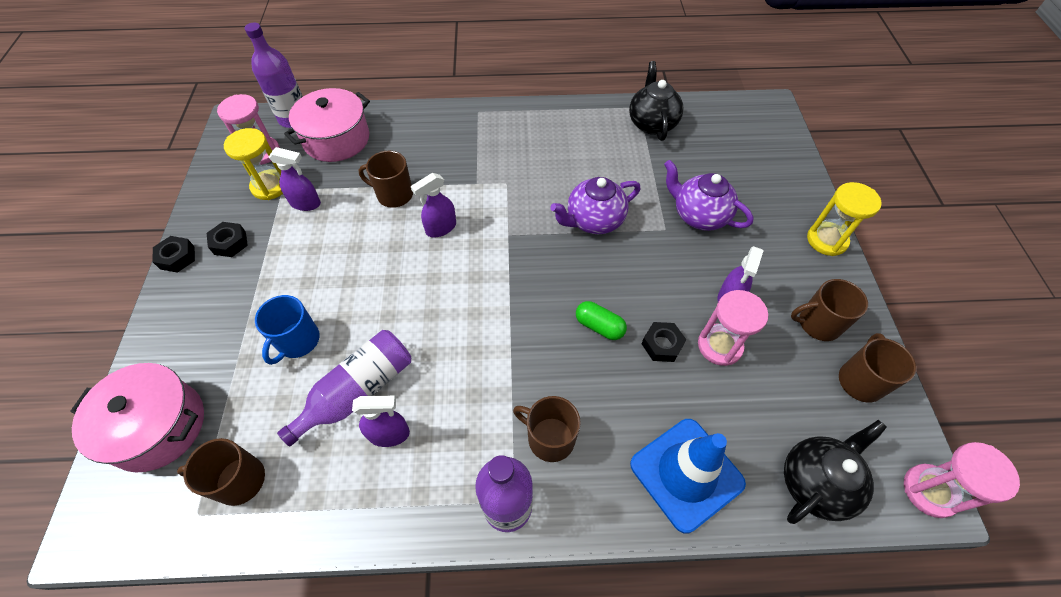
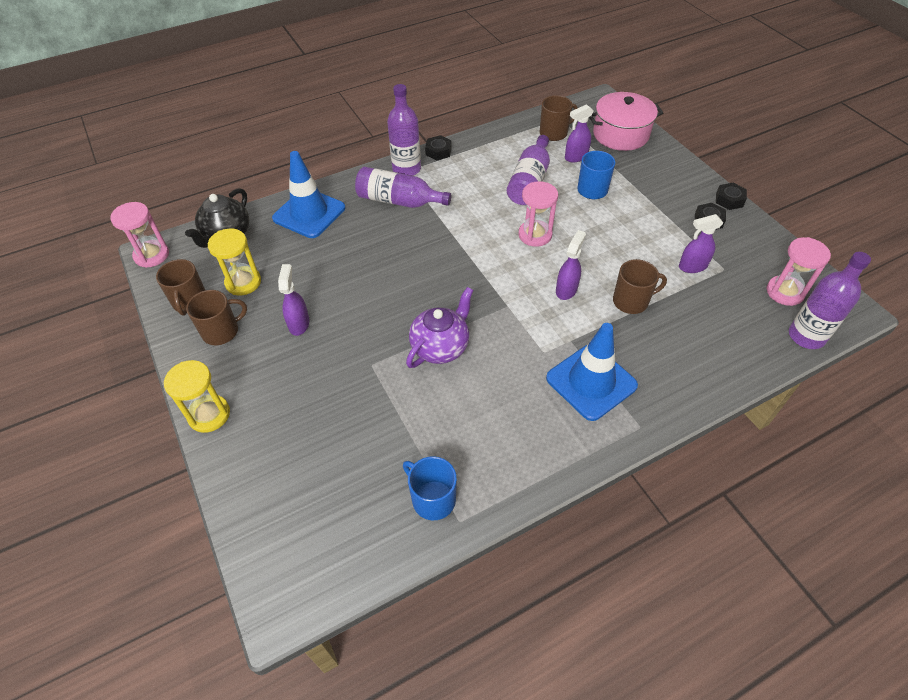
camera: 155 degrees right, 5 degrees down
yellow hourglass [224,128,283,200] -> yellow hourglass moved to [208,229,261,295]
pink pot [284,88,370,162] -> none
purple spray bottle [352,396,410,447] -> purple spray bottle moved to [565,104,594,162]
brown mug [513,396,581,462] -> purple bottle [355,167,451,208]
green capsule [576,301,627,340] -> none
black teapot [629,61,684,141] -> blue mug [403,456,457,520]
black nut [642,322,686,362] -> black nut moved to [425,135,452,161]
purple teapot [664,160,754,231] -> none
pink hourglass [698,290,768,366] -> pink hourglass moved to [518,181,558,247]
none -> blue traffic cone [546,323,638,421]

